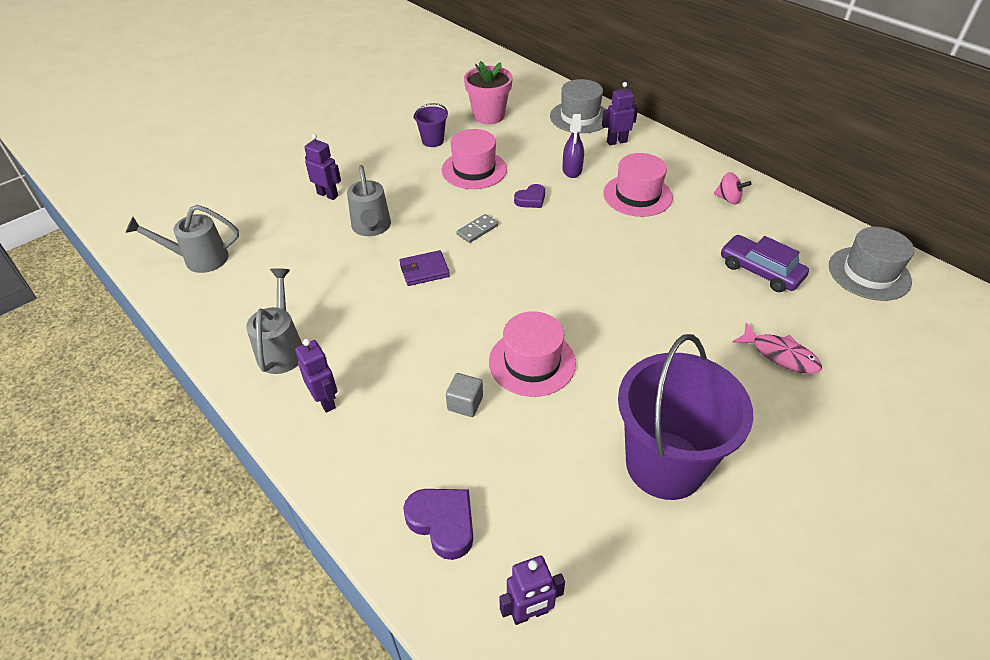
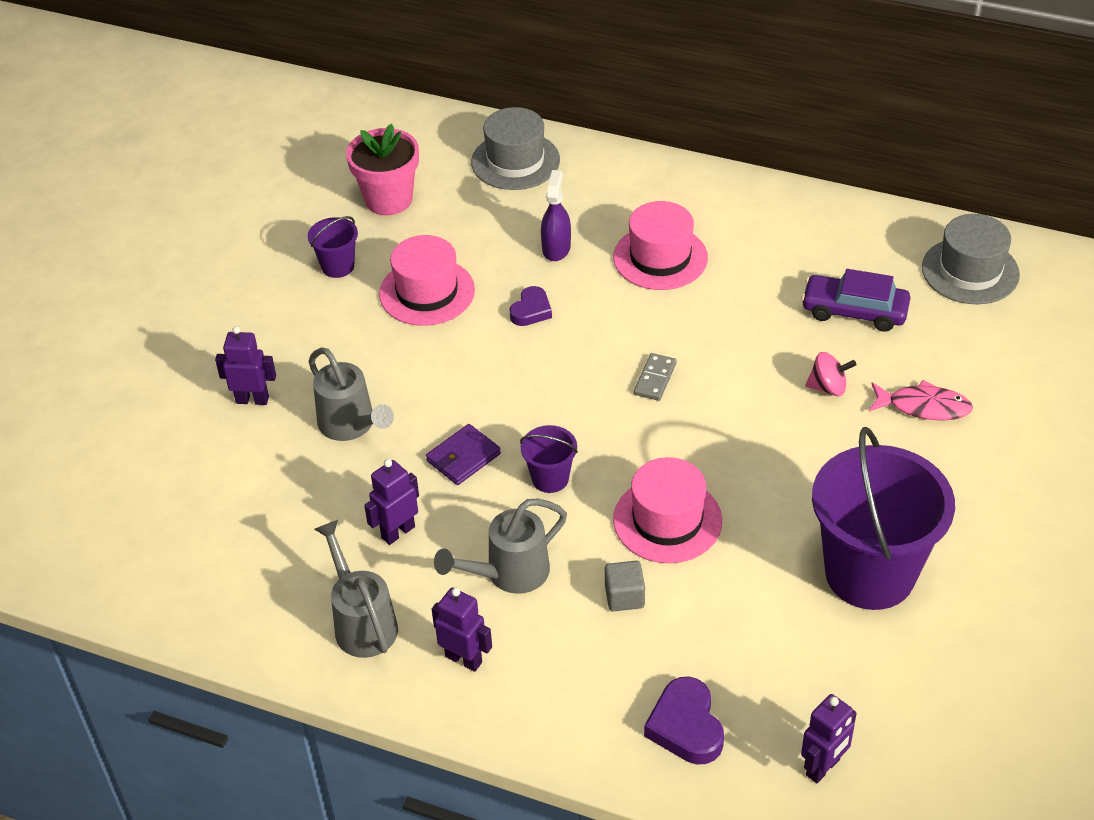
camera: 25 degrees left, 0 degrees up
grey watering can [126,205,239,273] -> grey watering can moved to [434,499,567,594]
purple heart [403,489,473,560] -> purple heart turned 120 degrees counterclockwise [644,677,724,765]
grey domino [456,214,498,243] -> grey domino moved to [634,353,677,401]
purple spray bottle [562,114,584,178] -> purple spray bottle turned 150 degrees counterclockwise [541,170,571,261]
purple robot [602,82,638,145] -> purple robot moved to [364,459,419,545]
pink spinning top [714,172,751,204] -> pink spinning top moved to [805,352,856,396]
none -> purple bucket [520,425,578,493]

